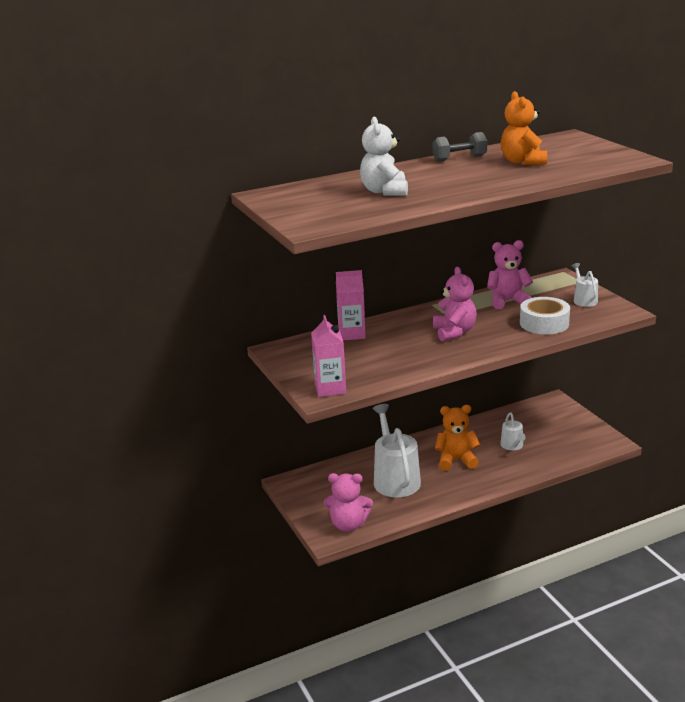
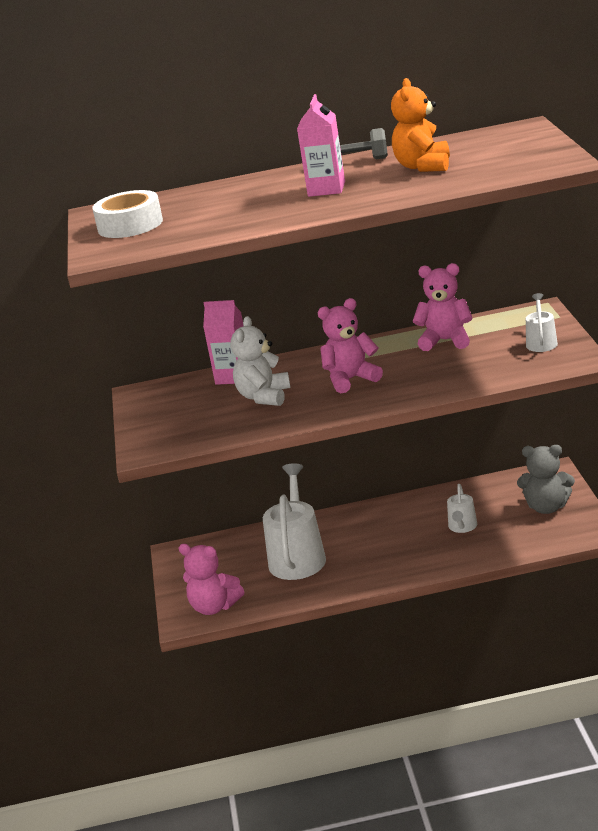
camera: 20 degrees right, 0 degrees up
pink carton [311,315,346,397] -> pink carton moved to [297,94,345,197]
white teddy bear [360,117,408,196] -> white teddy bear moved to [230,316,290,406]
pink teddy bear [433,267,477,341] -> pink teddy bear turned 120 degrees counterclockwise [318,298,383,393]
orange teddy bear [435,405,480,471] -> none
white tape [520,297,570,334] -> white tape moved to [92,190,163,238]
none -> grey teddy bear [517,445,575,514]

